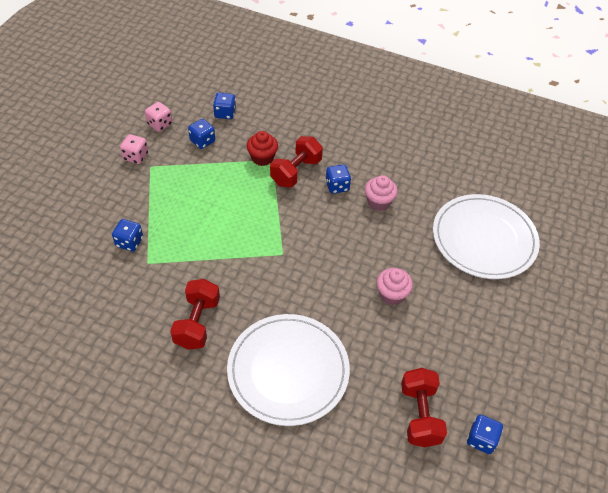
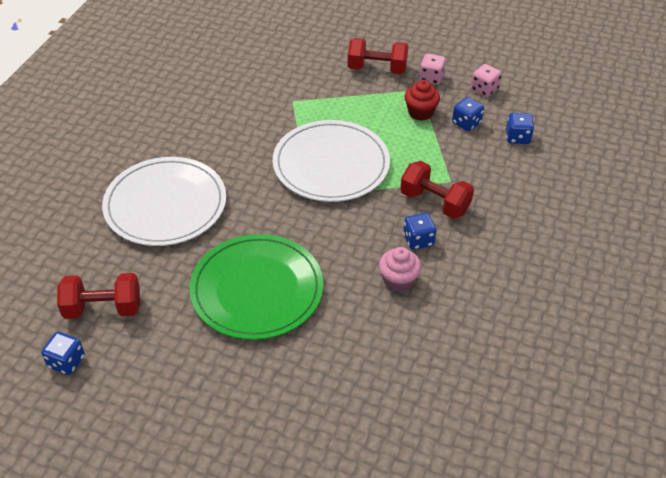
camera: 90 degrees right, 5 degrees down
blue dice [112,219,143,251] -> none
red dumbbell [170,279,220,350] -> red dumbbell moved to [348,38,408,74]
red cupcake [247,131,278,166] -> red cupcake moved to [405,80,440,121]
pink cupcake [376,268,413,305] -> green plate [189,234,323,340]
white plate [433,194,540,279] -> white plate moved to [273,120,390,202]

